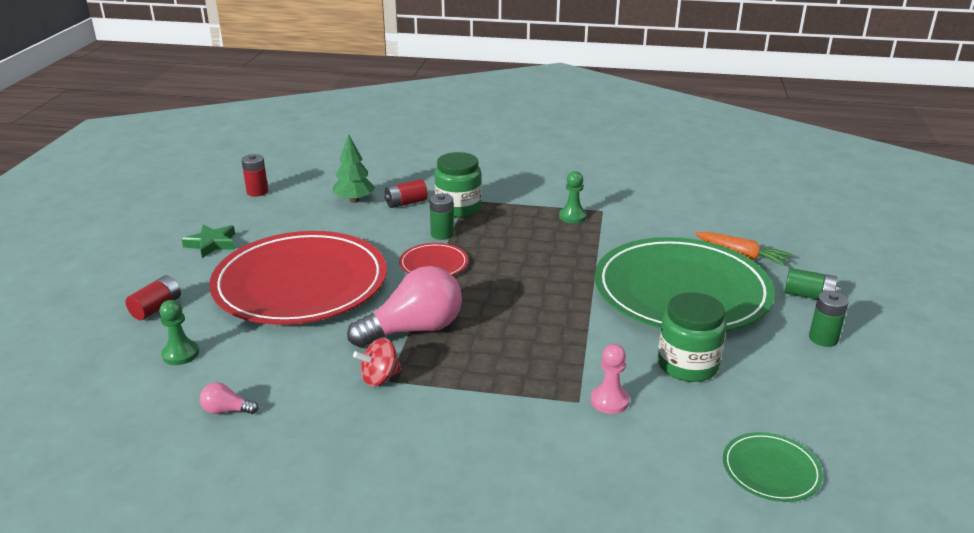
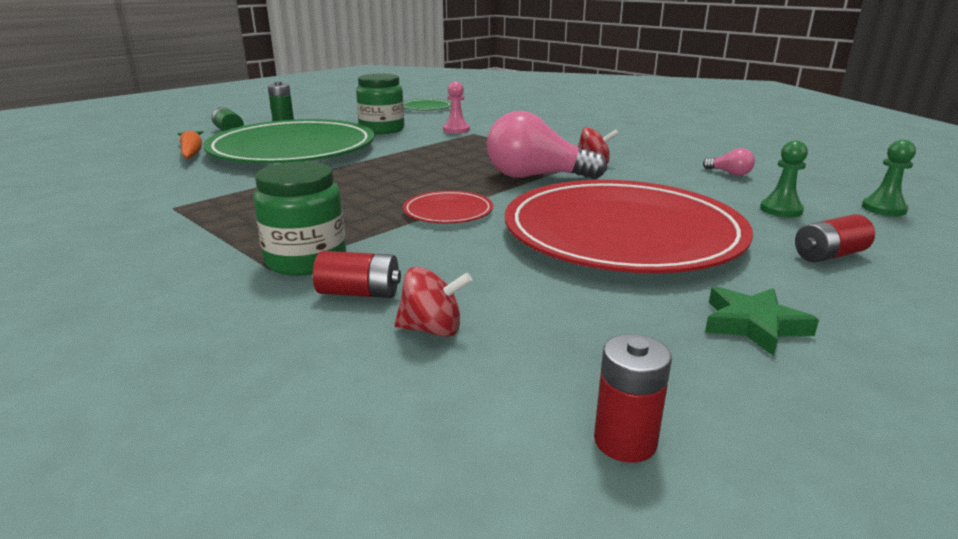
camera: 145 degrees left, 5 degrees down
green tree [333,134,375,203] -> red spinning top [394,267,472,337]
green battery [429,193,454,240] -> none
green pawn [559,171,587,223] -> green pawn moved to [862,140,916,216]

